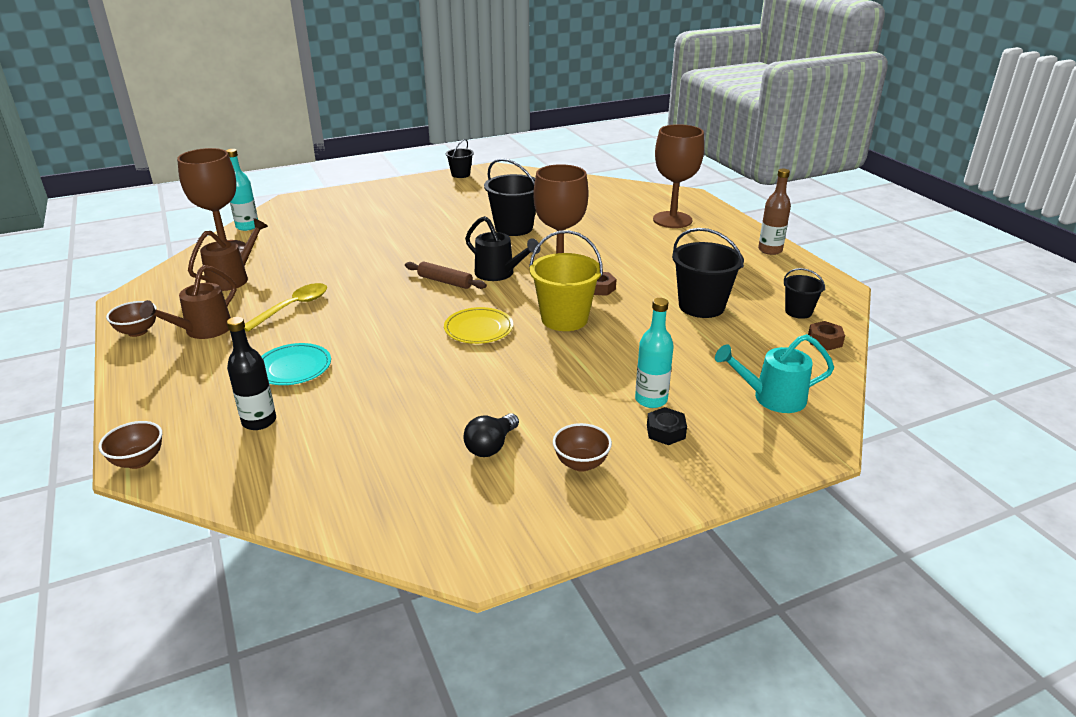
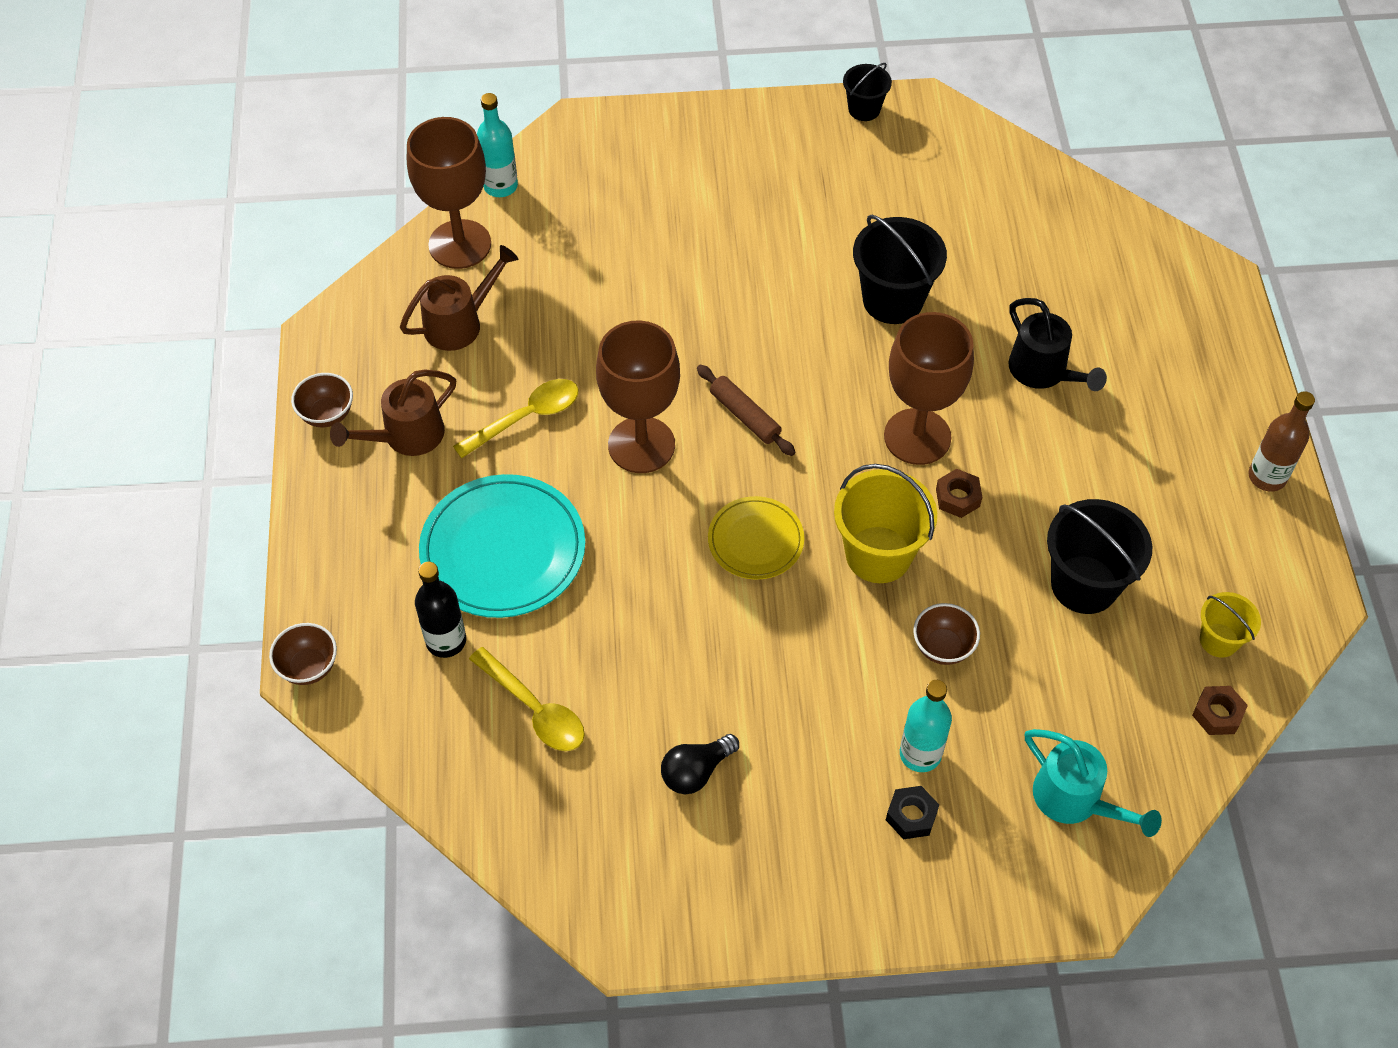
camera: 20 degrees right, 25 degrees up
turquoise plate [261,343,331,385] -> turquoise plate [419,474,585,618], size x1.71
black watering can [465,216,541,281] -> black watering can moved to [1008,298,1107,391]
brown bowl [553,423,612,472] -> brown bowl moved to [913,603,980,665]
brown goblet [653,124,704,228] -> brown goblet moved to [596,320,680,473]
turquoise watering can [715,334,834,413] -> turquoise watering can turned 150 degrees counterclockwise [1025,729,1162,837]
black bucket [784,268,825,319] -> yellow bucket [1200,592,1261,658]
none -> yellow spoon [469,647,585,751]

